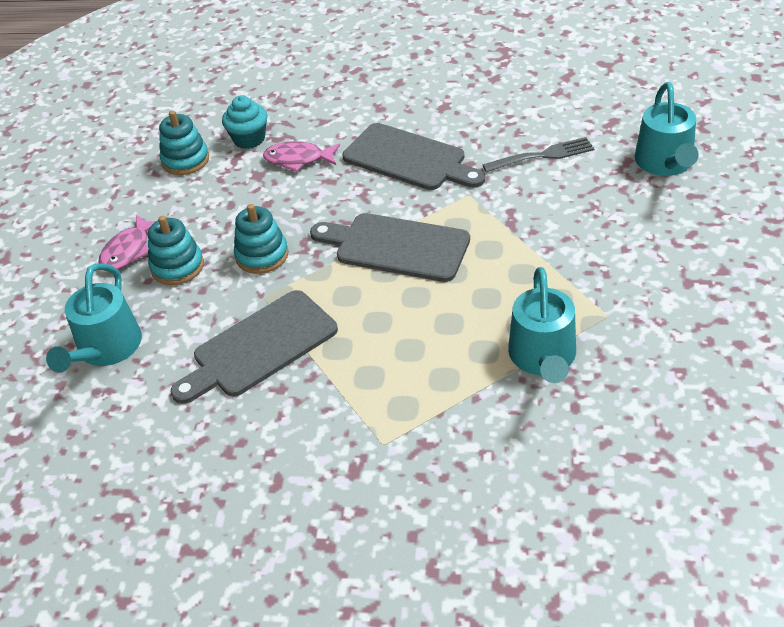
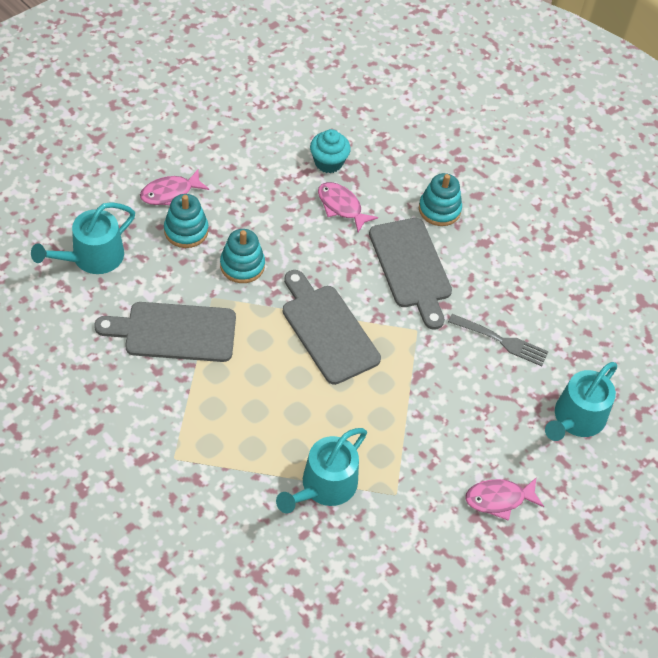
camera: 30 degrees right, 10 degrees up
turquoise stacking toy [159,110,209,175] -> turquoise stacking toy moved to [419,173,462,226]
none -> pink fish [465,477,544,521]

